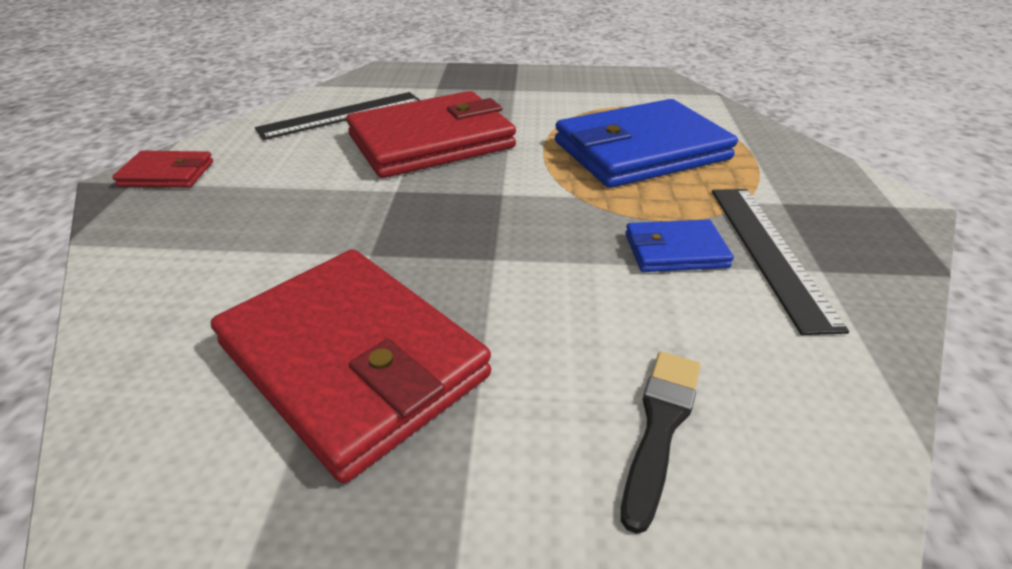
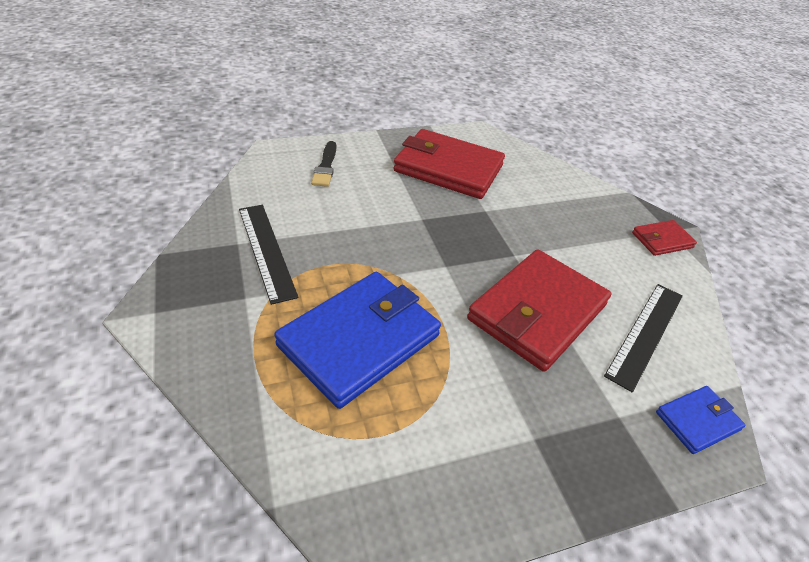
camera: 155 degrees right, 5 degrees up
blue wallet [625,219,734,272] -> blue wallet moved to [656,386,746,454]

